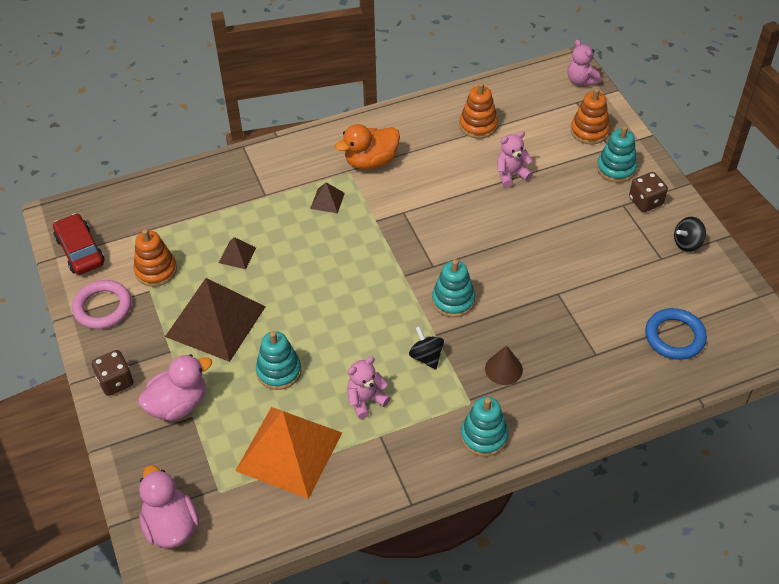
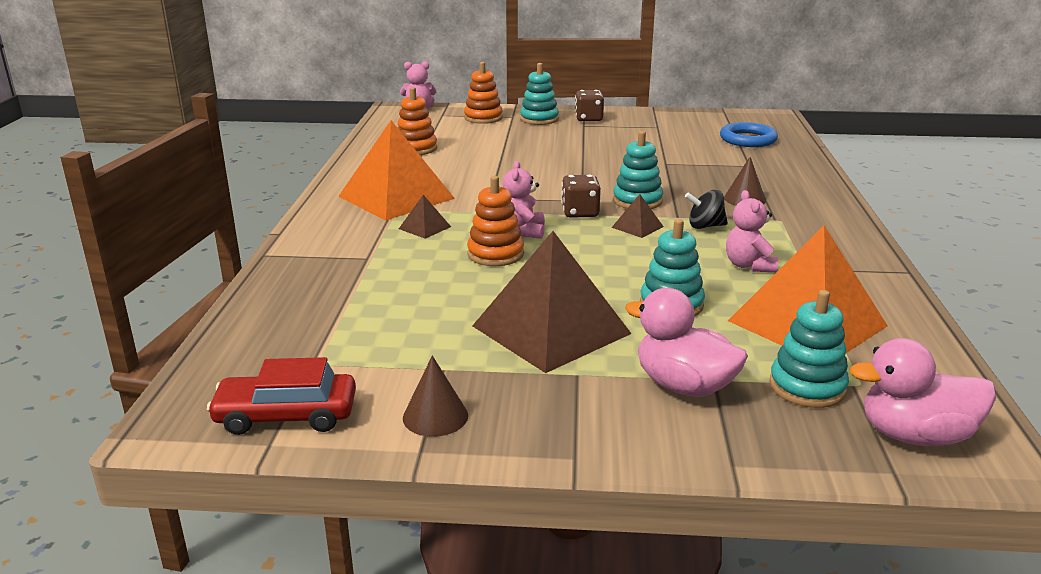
camera: 65 degrees left, 25 degrees down
pink ring [72,280,131,329] -> brown cone [403,356,468,437]
brown dice [92,350,133,396] -> brown dice moved to [561,174,601,218]
orange stacking toy [134,229,177,287] -> orange stacking toy moved to [467,176,524,266]
pink duck [138,354,212,421] -> pink duck turned 45 degrees counterclockwise [625,288,748,397]
brown pyramid [219,237,256,269] -> brown pyramid moved to [611,194,664,238]
orange duck [335,124,400,170] -> orange pyramid [338,120,455,220]
turquoise stacking toy [461,397,508,457] -> turquoise stacking toy moved to [769,290,849,408]
pink teddy bear [497,131,533,187] -> pink teddy bear moved to [503,161,545,239]
black spinning top [674,217,706,252] -> none

